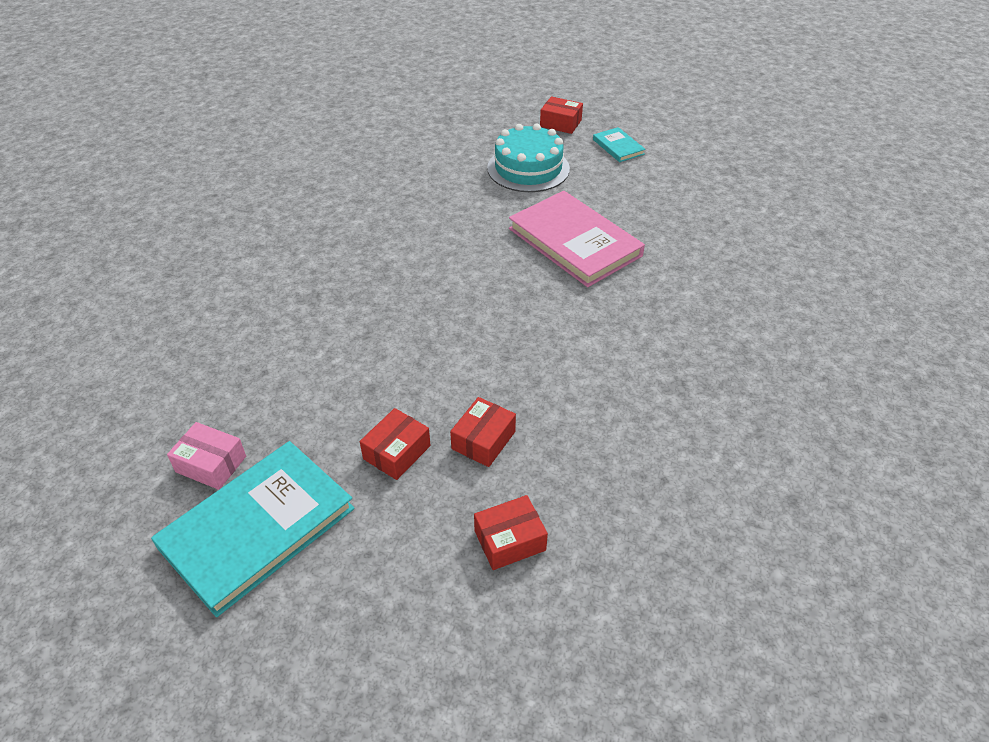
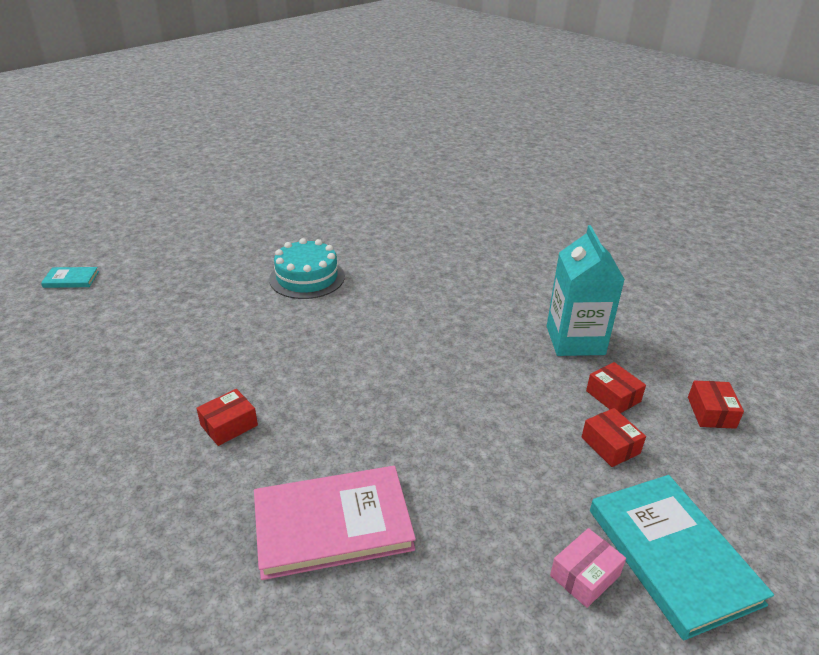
camera: 65 degrees left, 10 degrees down
pink book [509,191,645,287] -> pink book moved to [254,466,416,580]
red box [540,96,583,134] -> red box moved to [196,389,258,446]
turquoise book [593,127,646,162] -> turquoise book moved to [41,267,99,288]
none -> turquoise carton [547,225,625,356]

